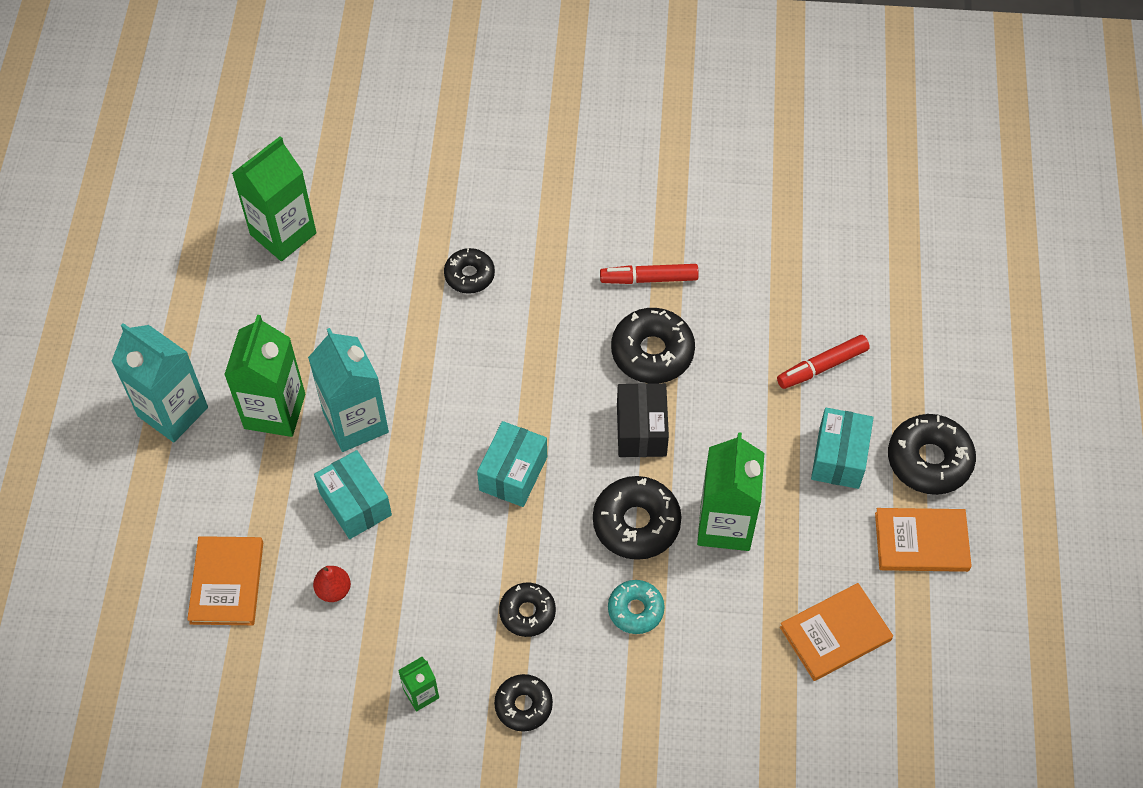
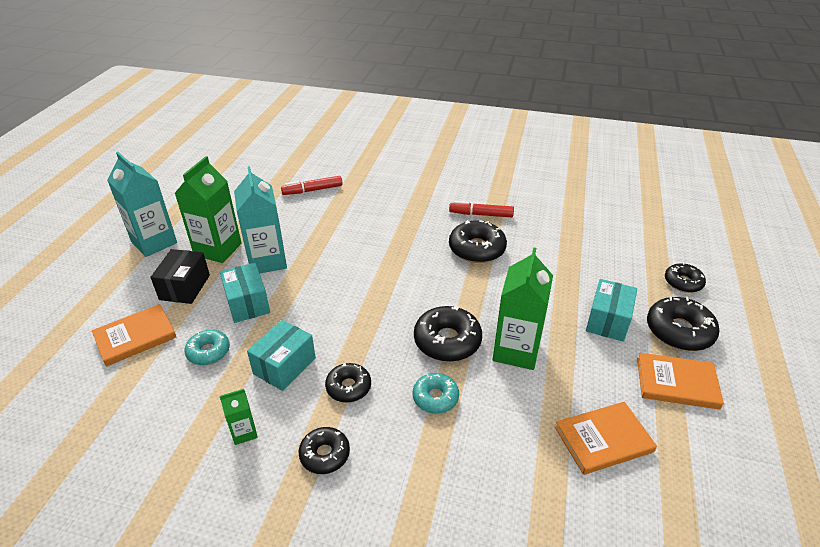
camera: 10 degrees right, 20 degrees down
orange book [187,536,263,625] -> orange book turned 45 degrees clockwise [92,304,176,367]
green carton [232,136,316,261] -> none
red pear [313,566,351,602] -> turquoise donut [185,330,230,365]
black donut [444,248,495,294] -> black donut moved to [665,263,706,293]
turquoise box [477,421,547,507] -> turquoise box moved to [247,320,316,391]
black box [617,383,669,457] -> black box moved to [150,249,210,304]
red marker [777,335,870,389] -> red marker moved to [281,176,342,195]

